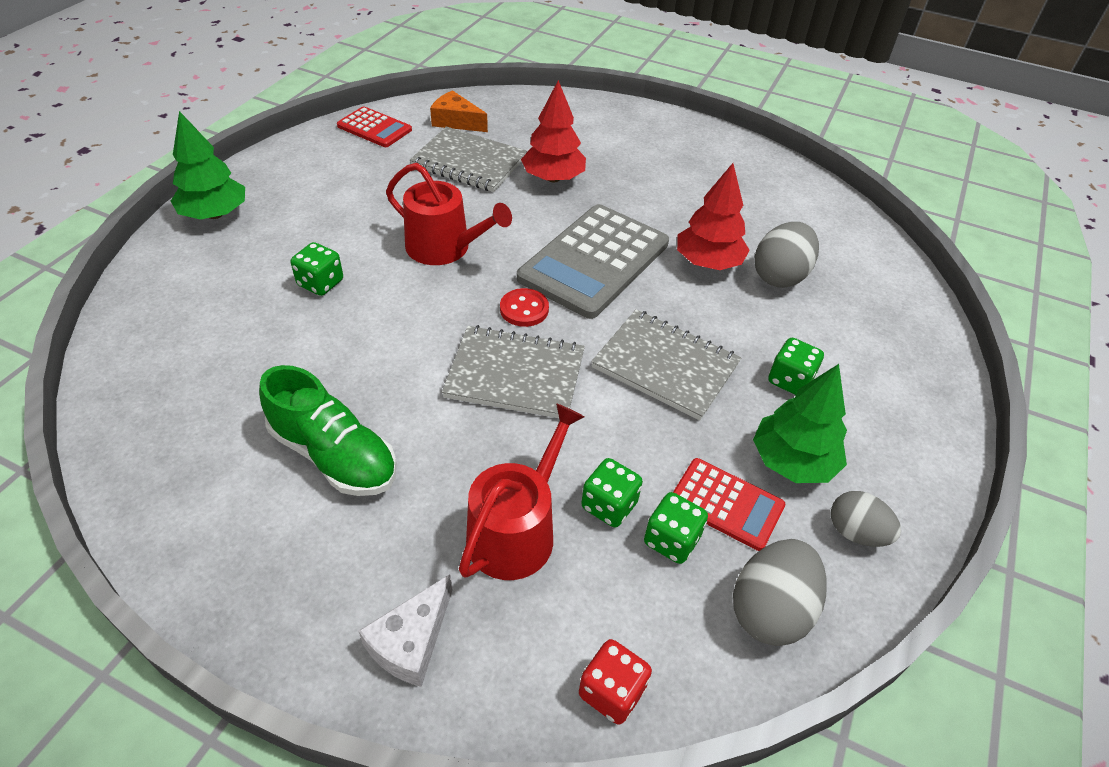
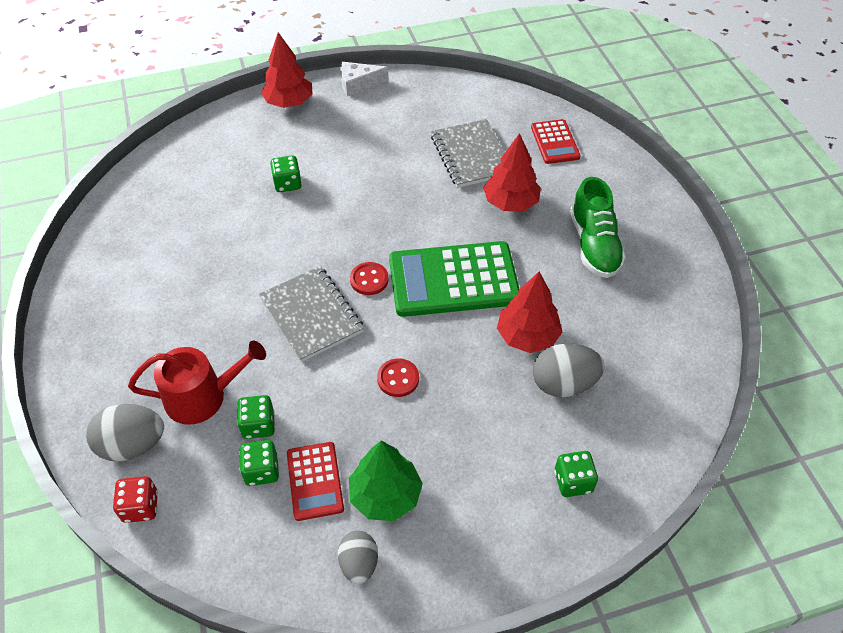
camera: 50 degrees right, 5 degrees up
green tree [171,111,245,220] -> red tree [261,32,313,108]
green shoe [259,365,397,496] -> green shoe moved to [570,177,626,278]
red calculator [337,106,412,147] -> red calculator moved to [531,119,581,164]
white cheese [358,574,452,687] -> white cheese moved to [341,62,389,96]
red watering can [386,163,512,265] -> none
orange cheese [430,90,488,132] -> none
grey calculator [517,204,669,319] -> green calculator [389,241,519,317]
grey notebook [591,309,741,420] -> red button [377,358,419,397]
grey egg [733,539,827,646] -> grey egg moved to [86,404,164,461]
green dice [768,338,824,395] -> green dice moved to [554,451,598,497]

